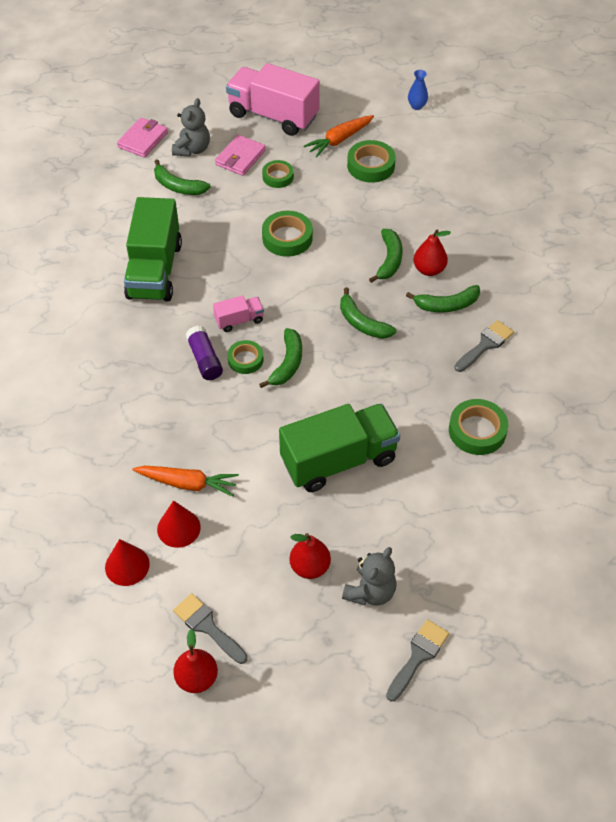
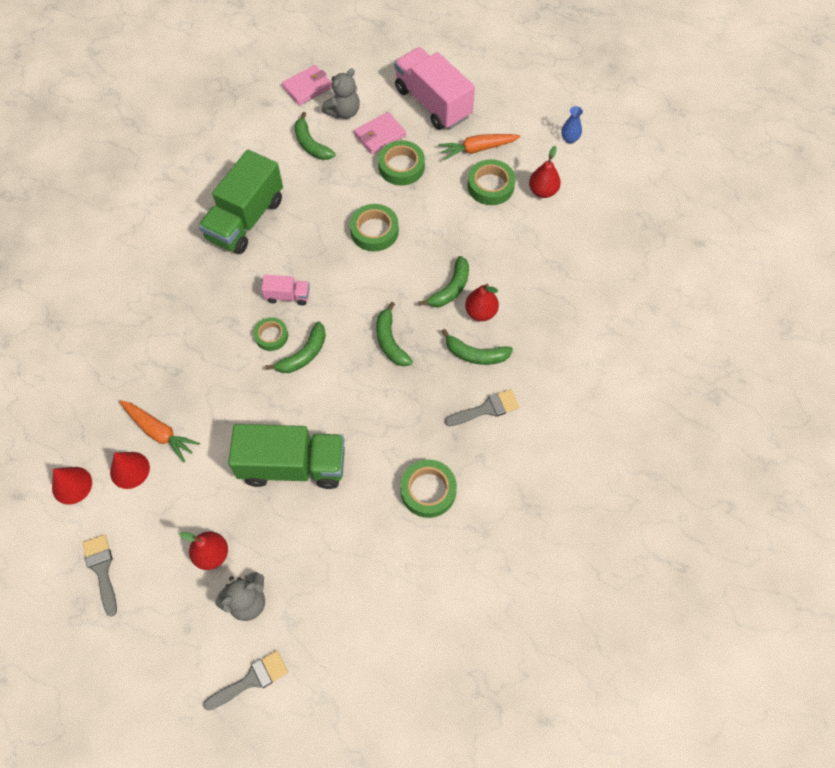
camera: 25 degrees right, 10 degrees up
red pear [173,629,218,693] -> red pear moved to [529,146,561,198]
purple glue stick [186,326,223,380] -> none
green tape [262,160,294,188] -> green tape [378,140,425,186], size x1.54

